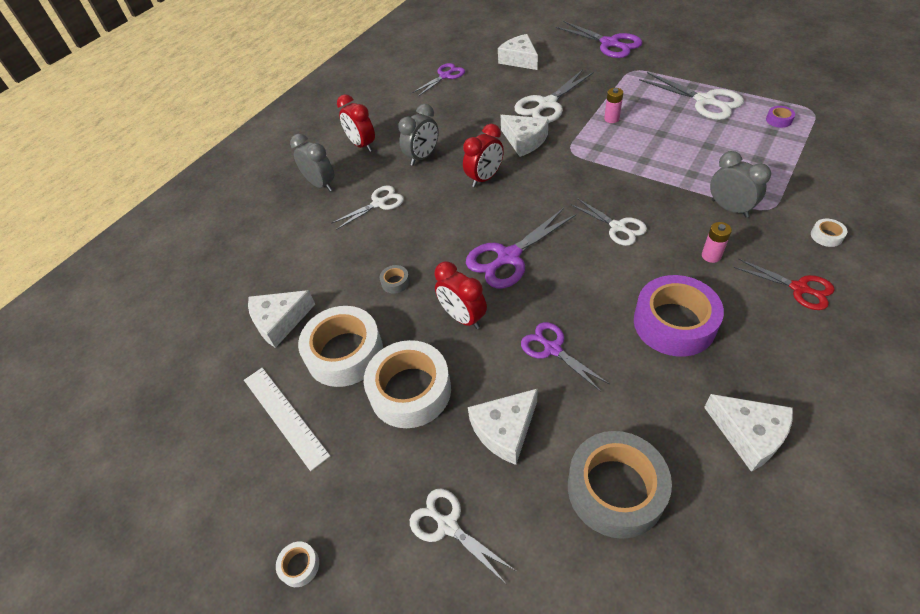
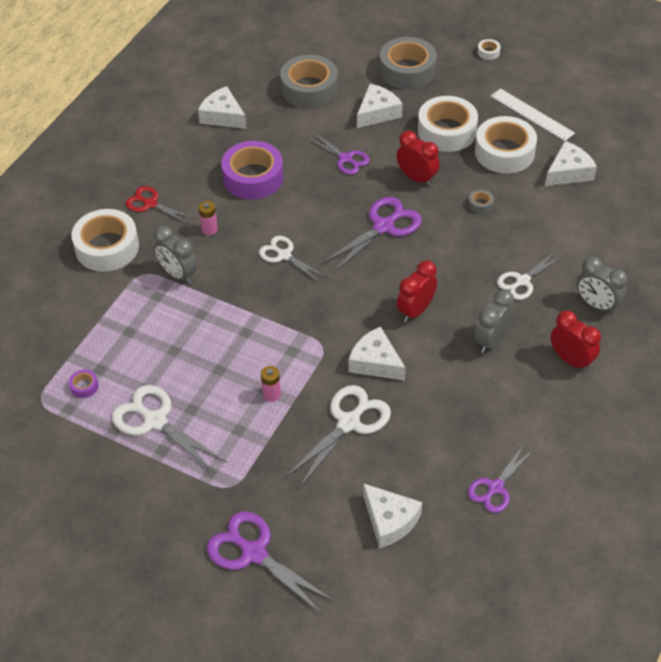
camera: 170 degrees right, 0 degrees up
white scissors [410,489,516,585] -> grey tape [379,37,437,90]
white tape [811,219,847,247] -> white tape [72,209,139,272], size x2.49

